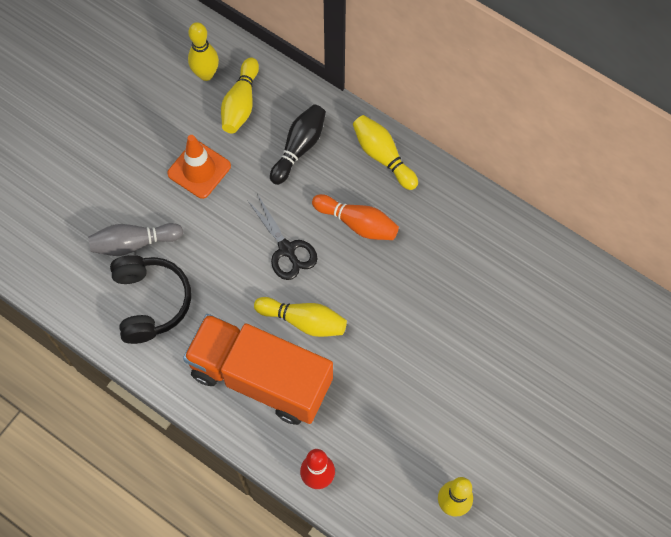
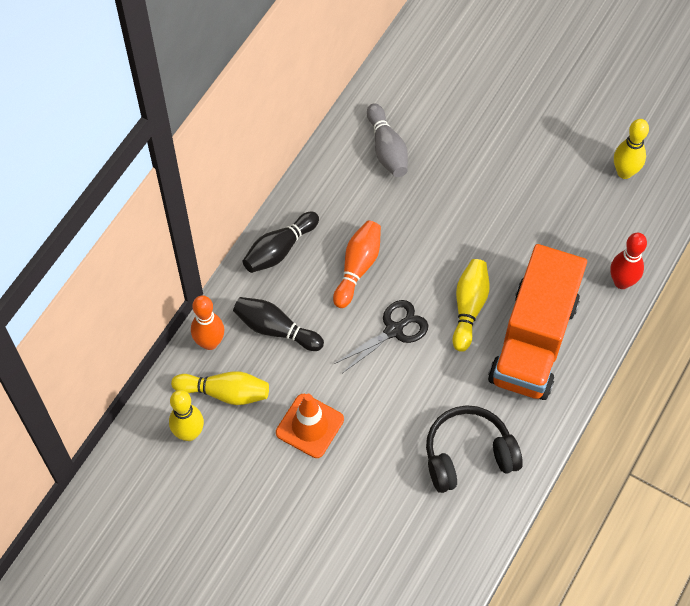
camera: 95 degrees left, 5 degrees down
grey bowling pin [88,223,183,256] -> grey bowling pin moved to [367,103,408,177]
yellow bowling pin [353,115,418,190] -> black bowling pin [243,212,319,273]
none -> orange bowling pin [191,295,224,350]

